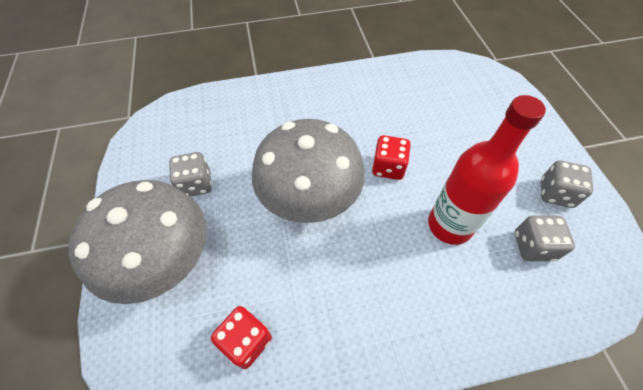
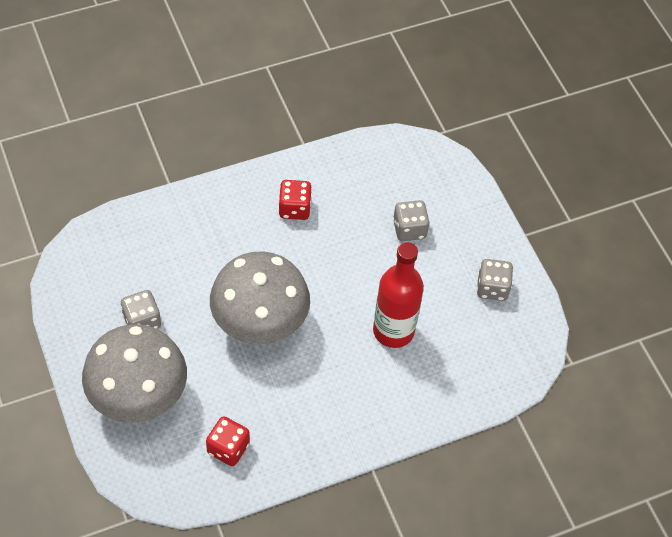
camera: 15 degrees left, 0 degrees up
red dice [372,135,411,180] -> red dice moved to [278,180,311,220]
grey dice [515,216,575,262] -> grey dice moved to [393,200,430,241]

